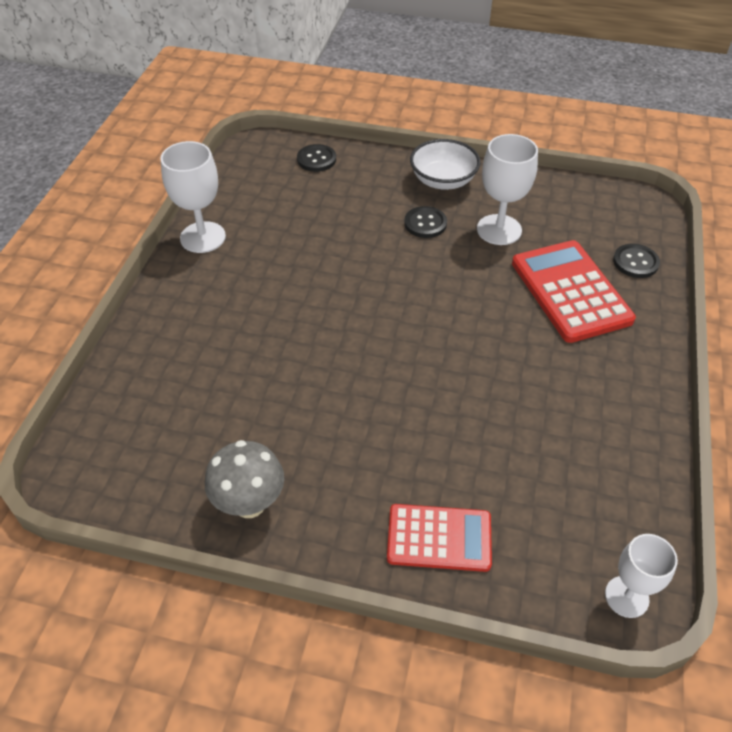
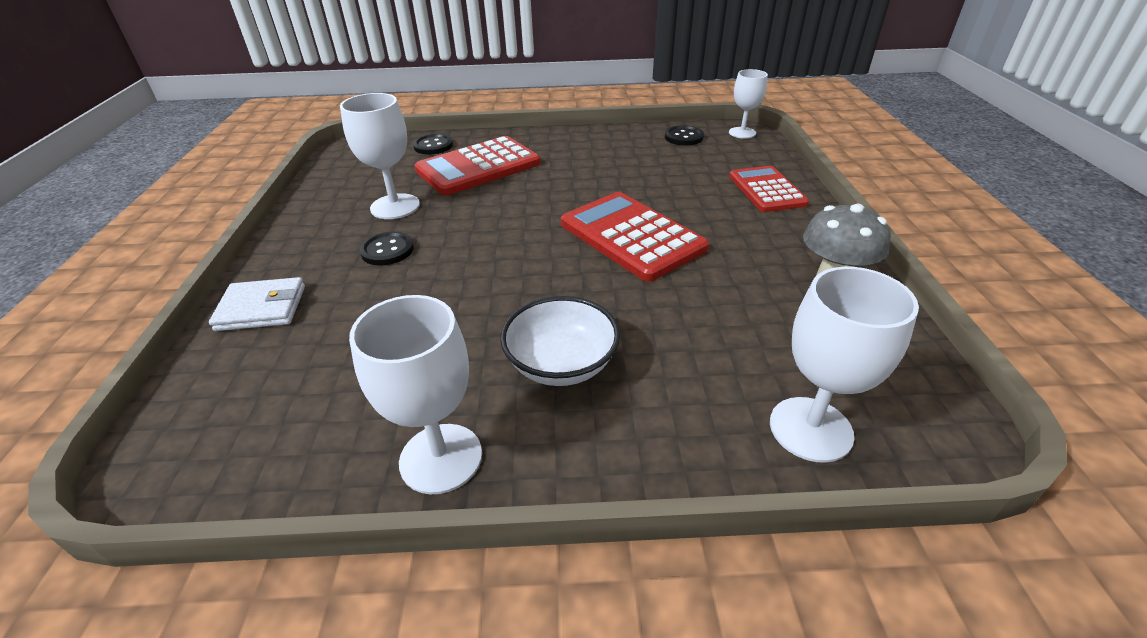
camera: 105 degrees left, 10 degrees down
black button [297,144,336,172] -> black button moved to [665,125,704,146]
white bowl [410,139,481,190] -> white bowl moved to [500,296,620,386]
none -> white wallet [209,277,305,331]
none -> red calculator [561,192,709,282]
none -> white goblet [770,267,919,463]

